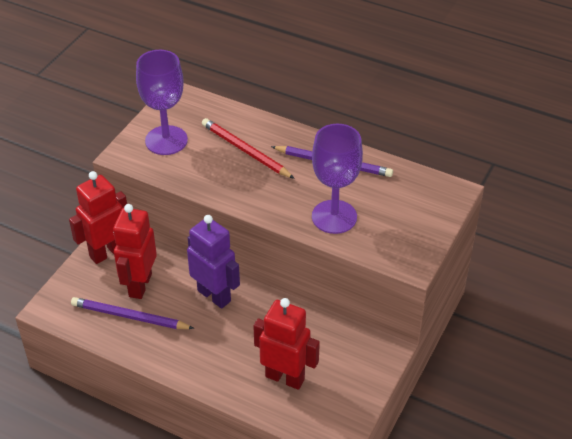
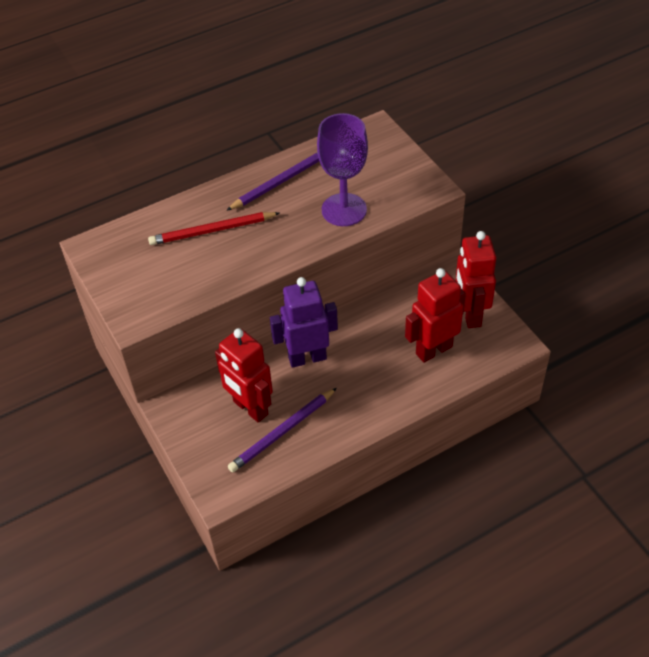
camera: 55 degrees left, 5 degrees up
red robot [69,171,127,264] -> red robot moved to [455,231,496,328]
purple goblet [136,50,188,155] -> none

